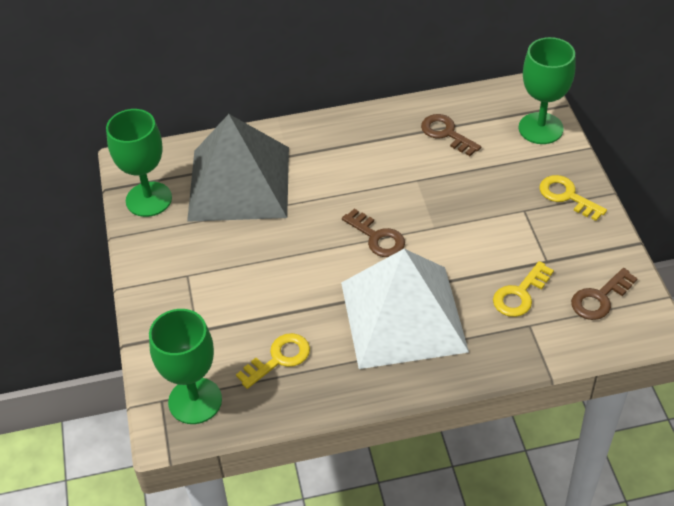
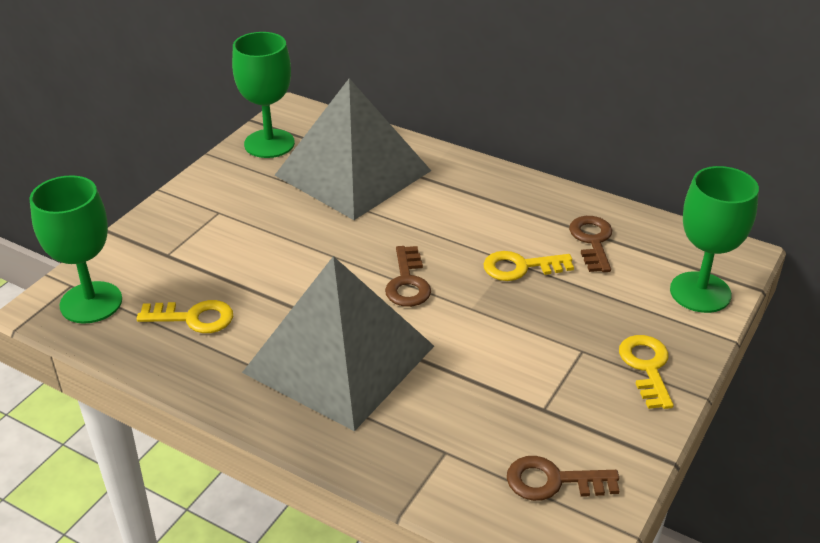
camera: 40 degrees right, 10 degrees down
white pyramid [341,249,469,369] -> grey pyramid [242,256,434,431]
yellow key [493,261,554,317] -> yellow key moved to [483,251,574,281]

